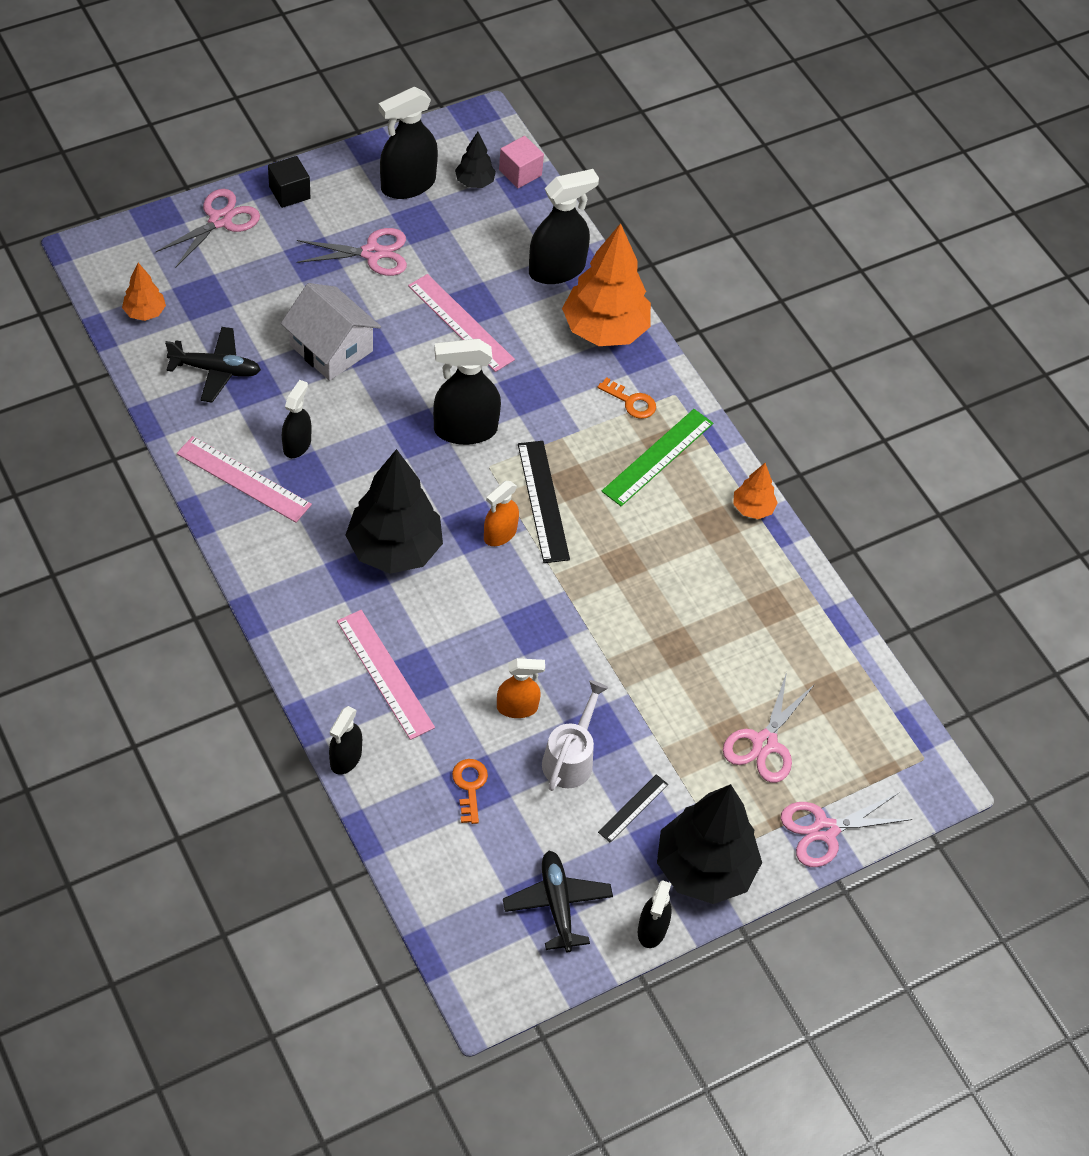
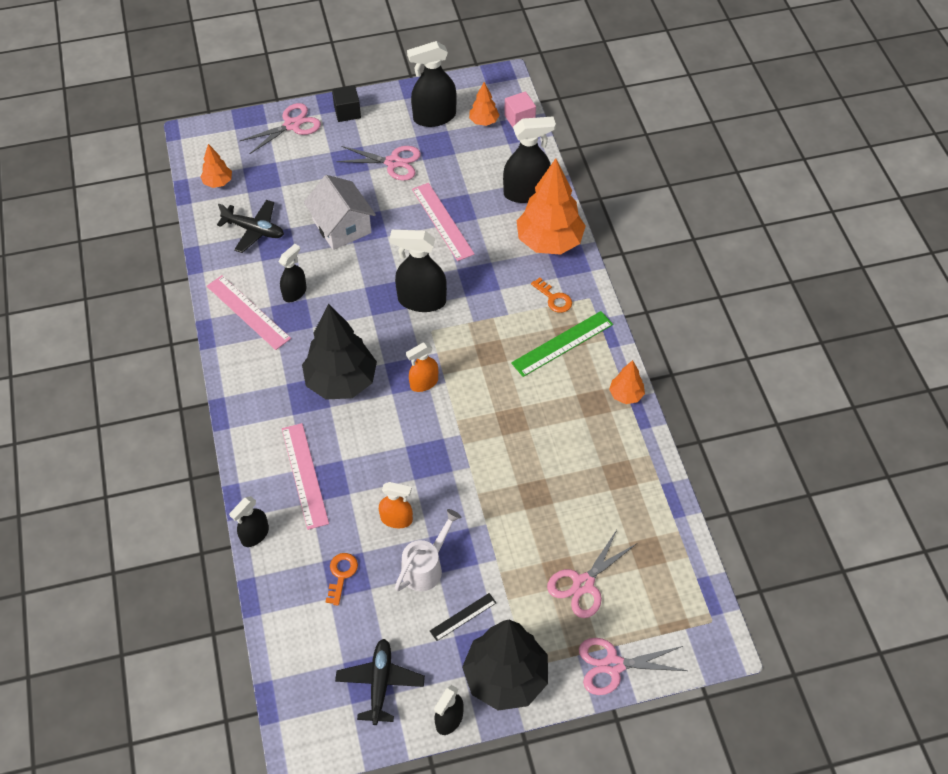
camera: 20 degrees right, 0 degrees up
black tree [455,132,496,188] -> orange tree [469,82,499,126]
black ruler [518,441,570,563] -> none

